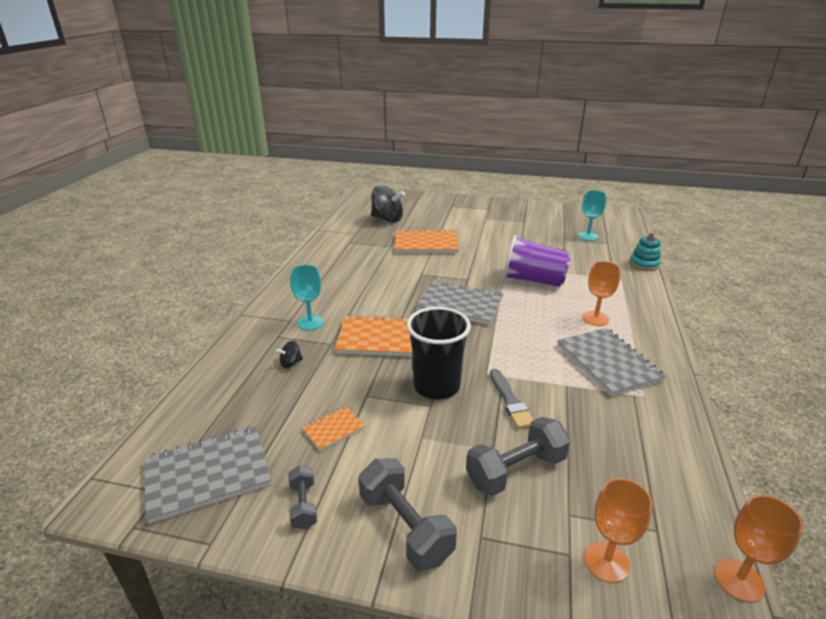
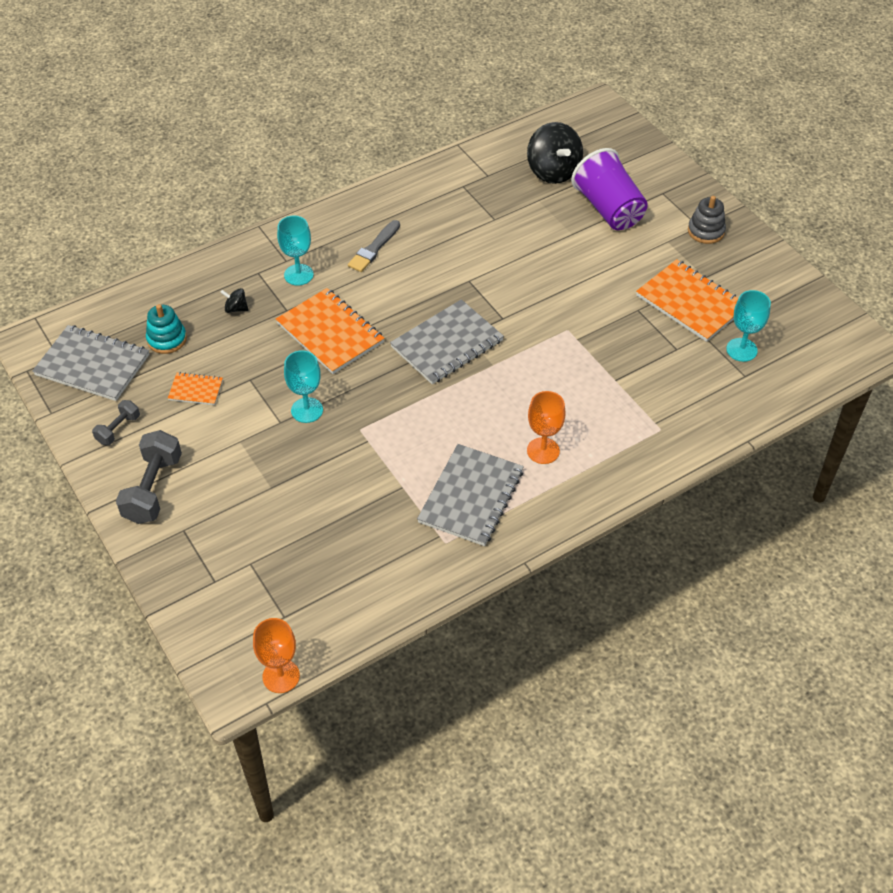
camera: 45 degrees right, 20 degrees up
orange notebook [395,229,459,253] -> orange notebook moved to [636,259,739,342]
black cup [407,307,471,400] -> turquoise goblet [284,350,323,423]
grey notebook [416,281,503,325] -> grey notebook turned 75 degrees clockwise [390,299,504,384]
grey dumbbell [466,417,570,496] -> none
grey brush [490,369,533,429] -> grey brush moved to [348,220,400,272]
purple cup [504,235,571,287] -> purple cup moved to [571,148,648,230]
orange goblet [584,478,652,583] -> none
turquoise stacking toy [630,232,661,271] -> turquoise stacking toy moved to [146,304,187,354]
none -> grey stacking toy [688,196,726,244]

